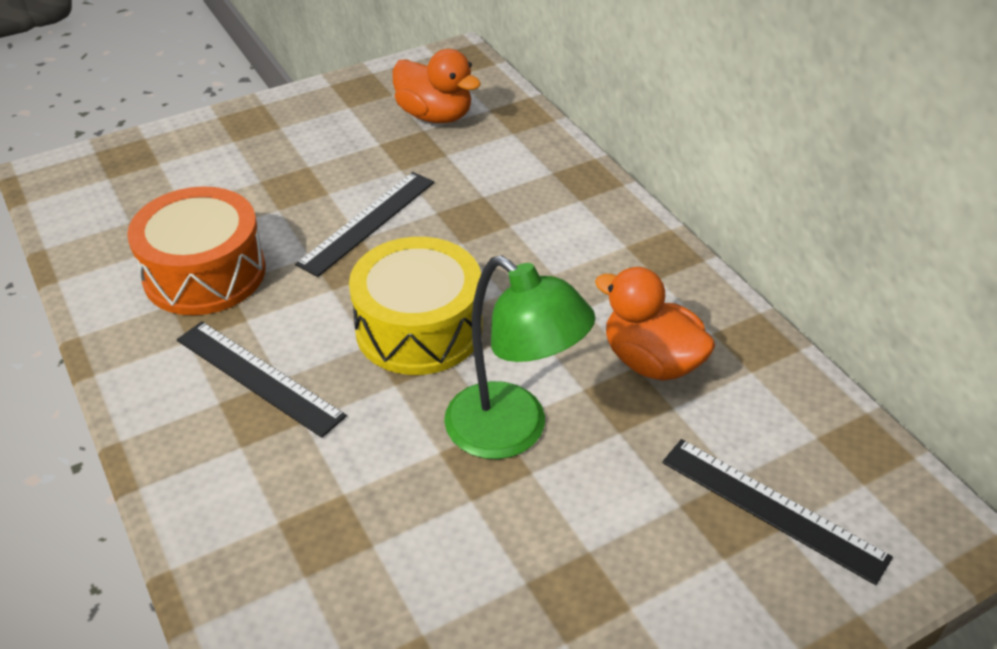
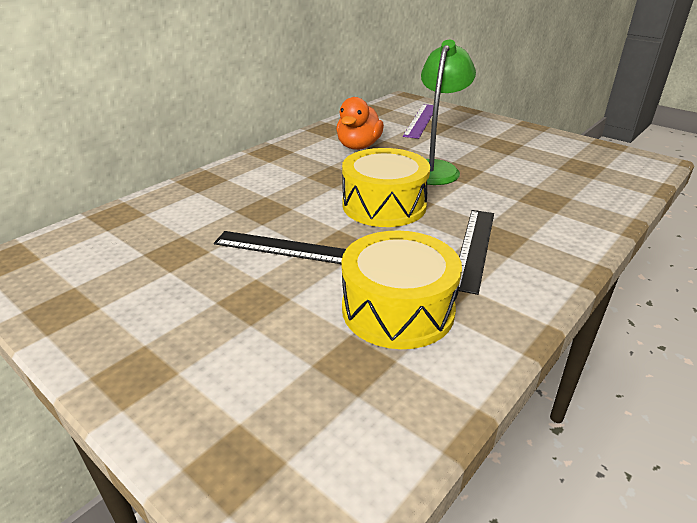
camera: 110 degrees left, 10 degrees down
orange drum [127,186,266,315] -> yellow drum [342,230,462,349]
orange duck [392,49,481,123] -> none
black ruler [662,439,893,585] -> purple ruler [403,104,433,139]

